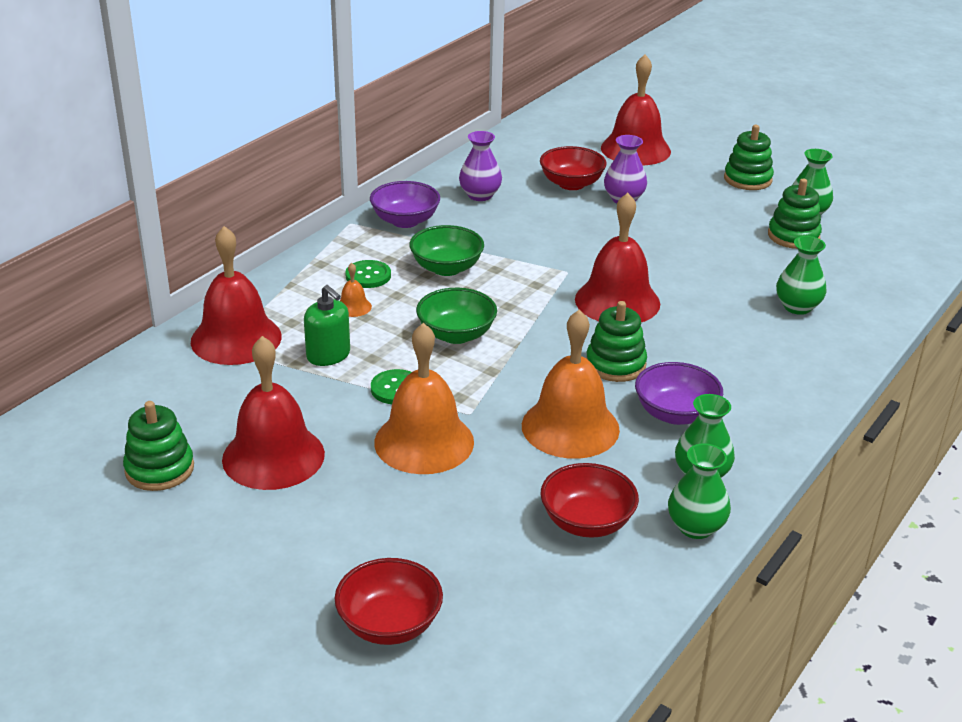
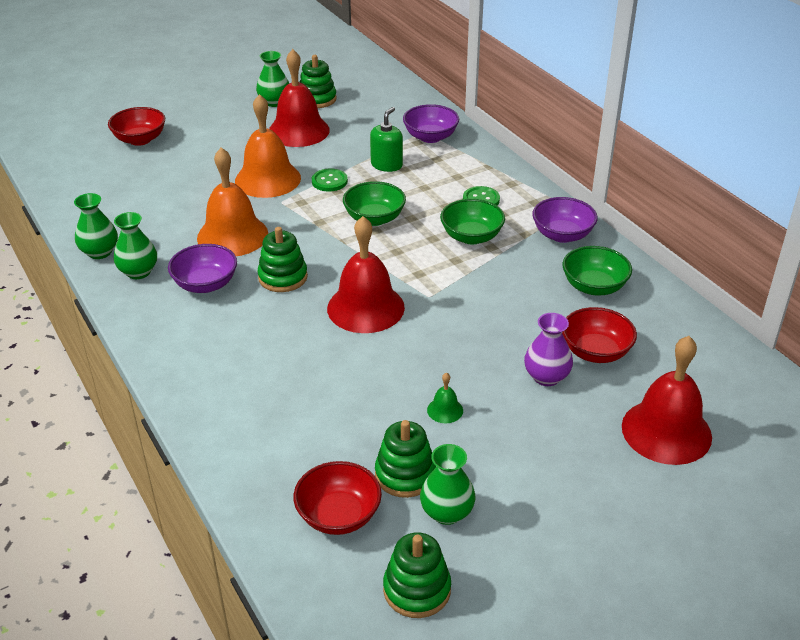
camera: 115 degrees right, 5 degrees up
red bell [191,226,282,365] -> purple bowl [403,104,459,143]
green soap dispenser [304,285,350,366] -> green soap dispenser turned 135 degrees clockwise [370,107,403,172]
orange bell [340,263,372,317] -> none
purple vase [459,131,502,201] -> green bowl [562,246,632,296]
red bowl [541,463,639,538] -> red bowl moved to [293,461,382,535]
green stacking toy [724,125,774,190] -> green stacking toy moved to [383,532,451,618]
green vase [776,236,827,315] -> green vase moved to [256,51,289,107]
none -> green bell [427,373,463,423]

